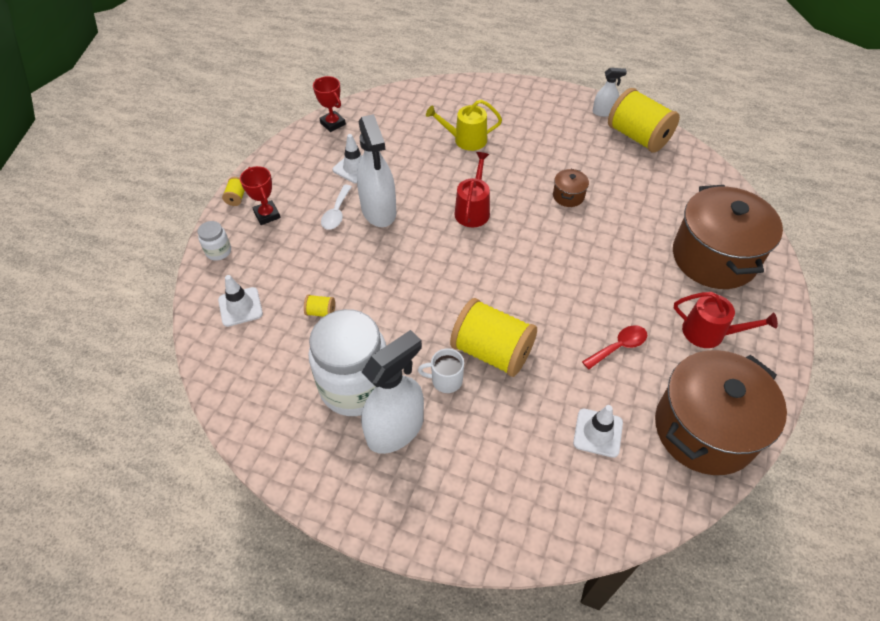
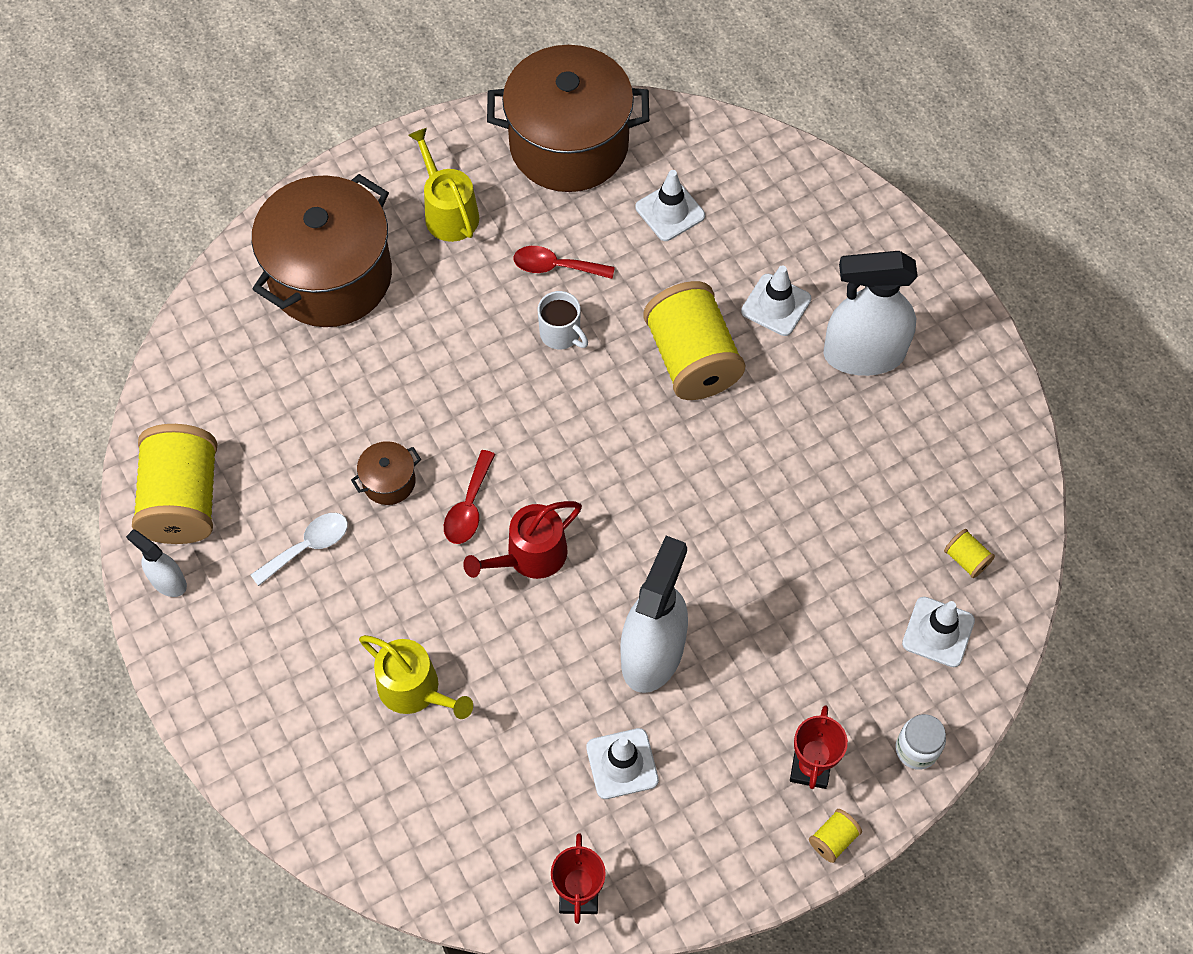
camera: 140 degrees left, 10 degrees up
yellow spool [304,294,335,317] -> yellow spool moved to [944,529,995,578]
white jar [308,309,386,416] -> none
white spoon [321,185,352,230] -> white spoon moved to [251,513,348,586]
white mug [418,348,464,393] -> white mug moved to [538,291,588,350]
red watering can [674,292,778,348] -> yellow watering can [408,128,479,242]
none -> red spoon [444,450,495,544]
none -> white traffic cone [741,265,811,336]

